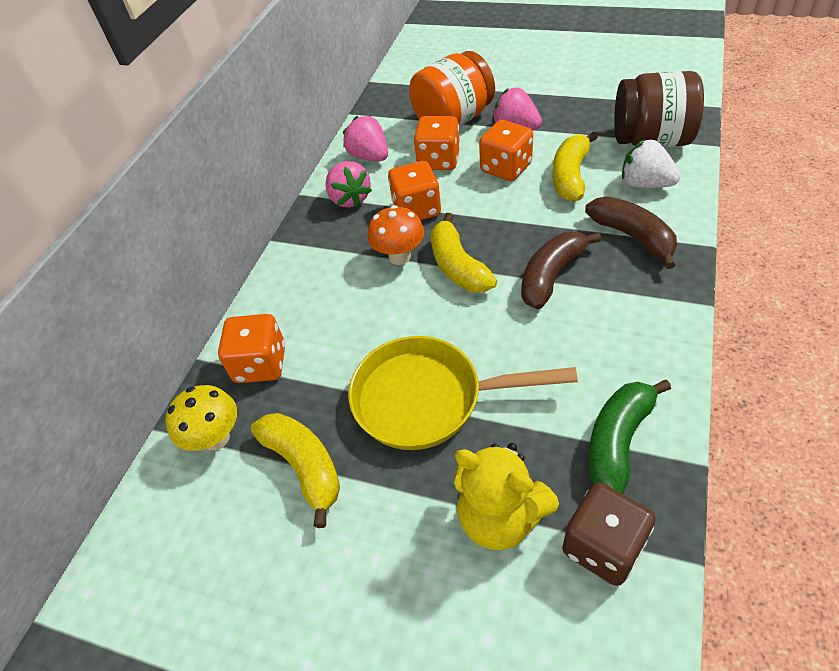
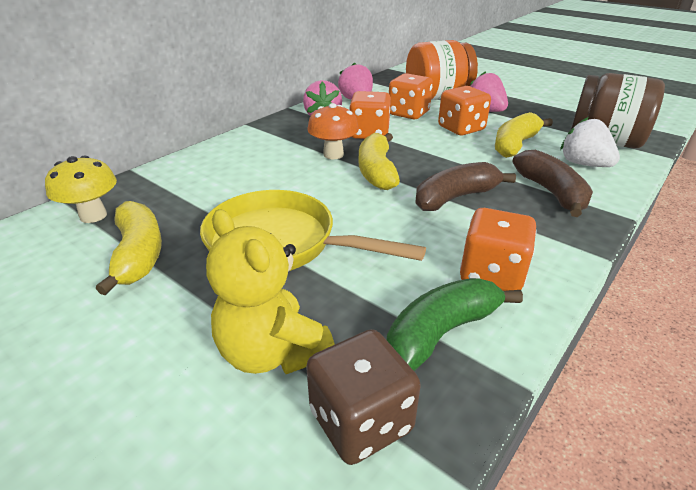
camera: 15 degrees right, 15 degrees down
orange dice [218,314,285,383] -> orange dice moved to [460,208,537,291]

